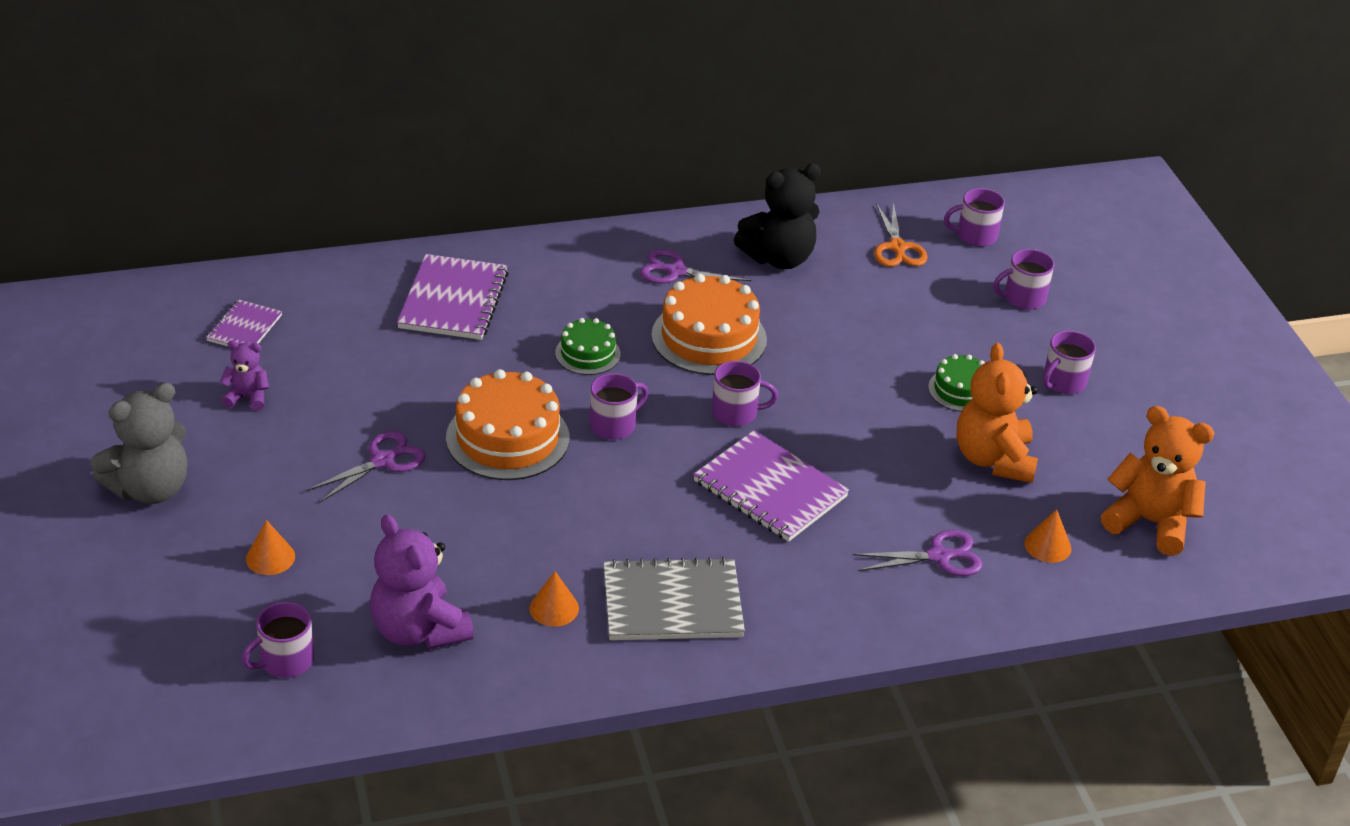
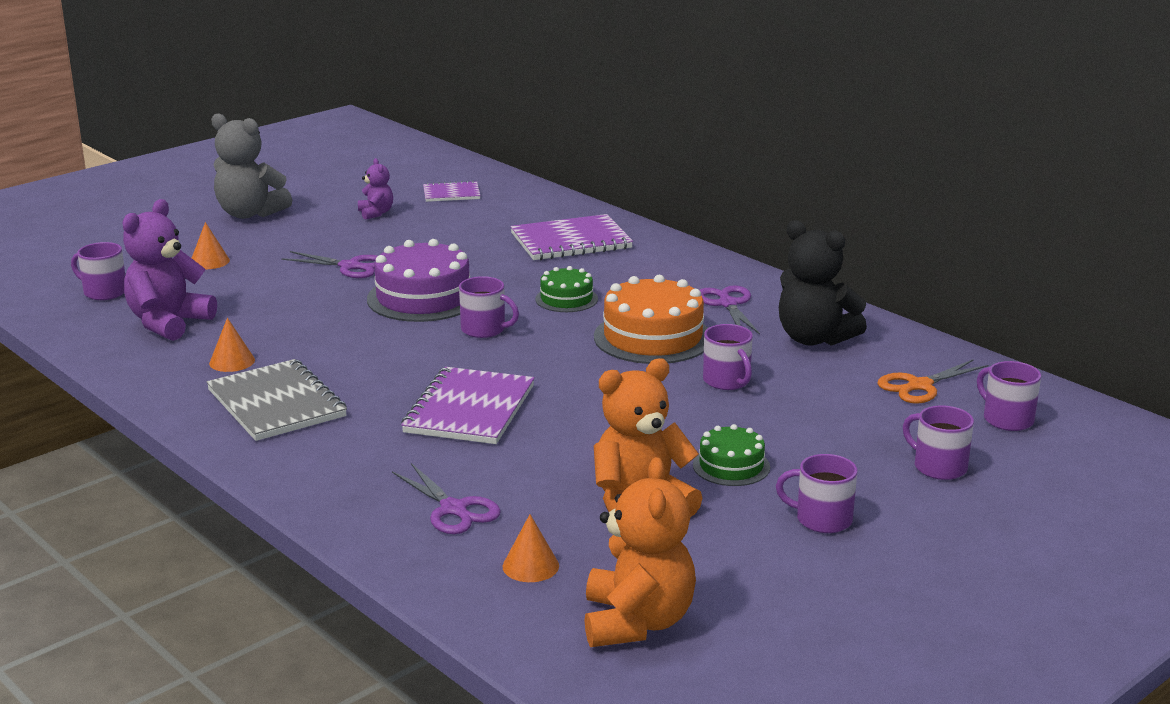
camera: 65 degrees right, 15 degrees down
orange cake [446,369,569,480] -> purple cake [367,239,470,322]
purple mug [712,361,778,426] -> purple mug moved to [703,324,753,390]

